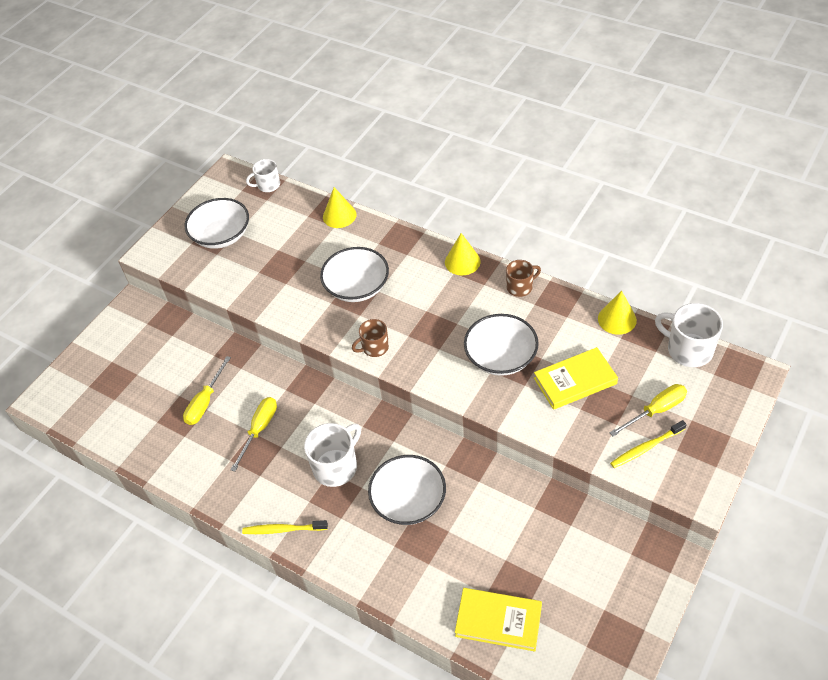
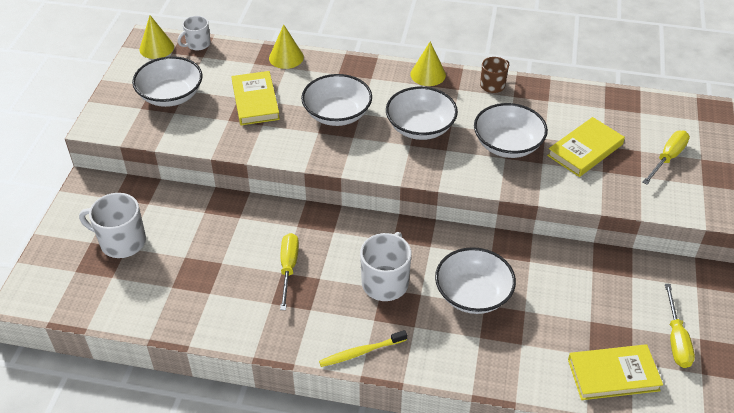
camera: 25 degrees left, 5 degrees down
yellow screwdriver [183,356,231,425] -> yellow screwdriver moved to [665,284,695,368]
brown mug [352,319,389,357] -> none
yellow cone [598,291,637,335] -> yellow cone moved to [139,15,174,59]
yellow toothbrush [610,420,687,468] -> none
white mug [655,303,723,367] -> white mug moved to [79,193,146,258]
none -> yellow book [232,71,280,125]
none -> white bowl [386,87,458,140]

